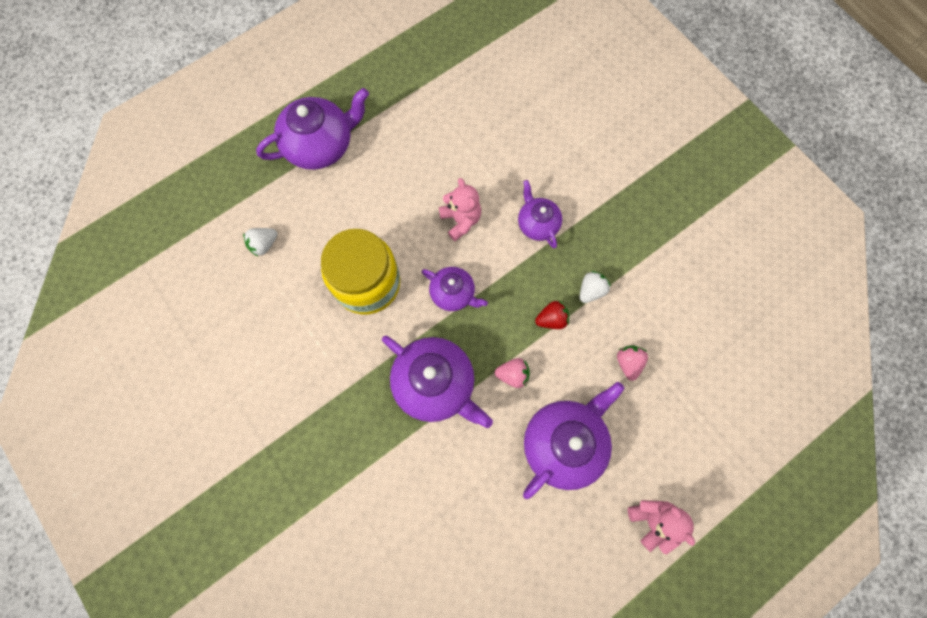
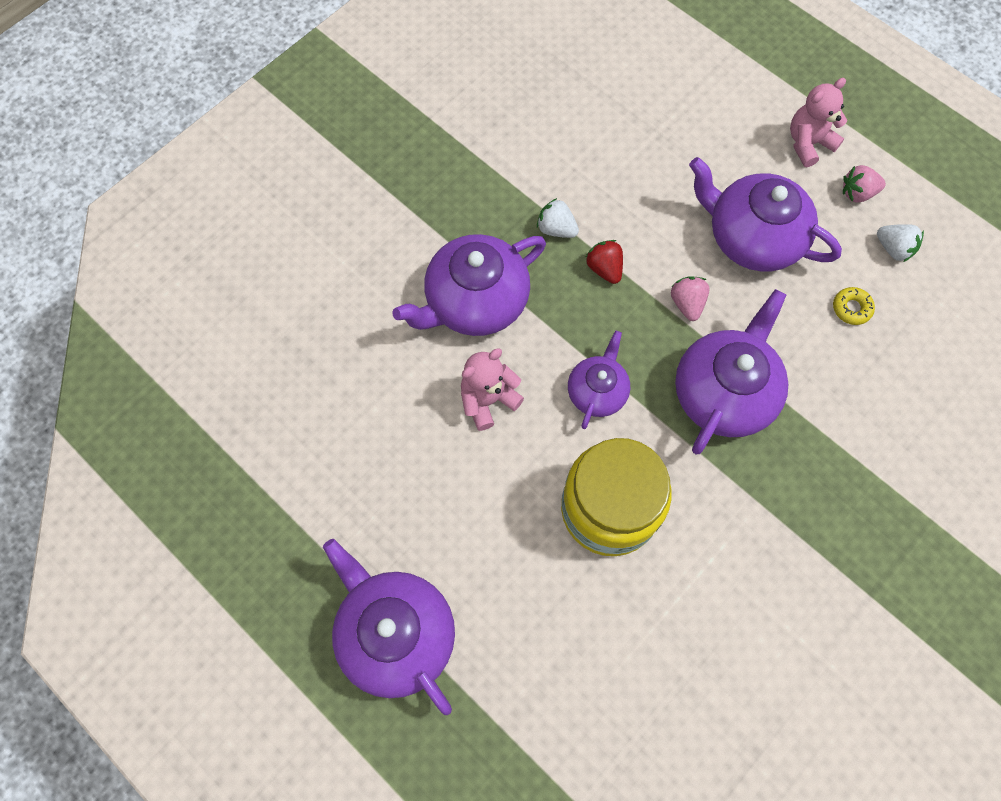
camera: 100 degrees left, 5 degrees down
white strawberry [243,228,278,256] -> white strawberry moved to [877,224,924,262]
purple teapot [518,180,562,248] -> purple teapot [392,234,546,336], size x1.74
pink strawberry [617,346,648,381] -> pink strawberry moved to [843,165,886,203]
none -> yellow donut [833,287,875,325]

